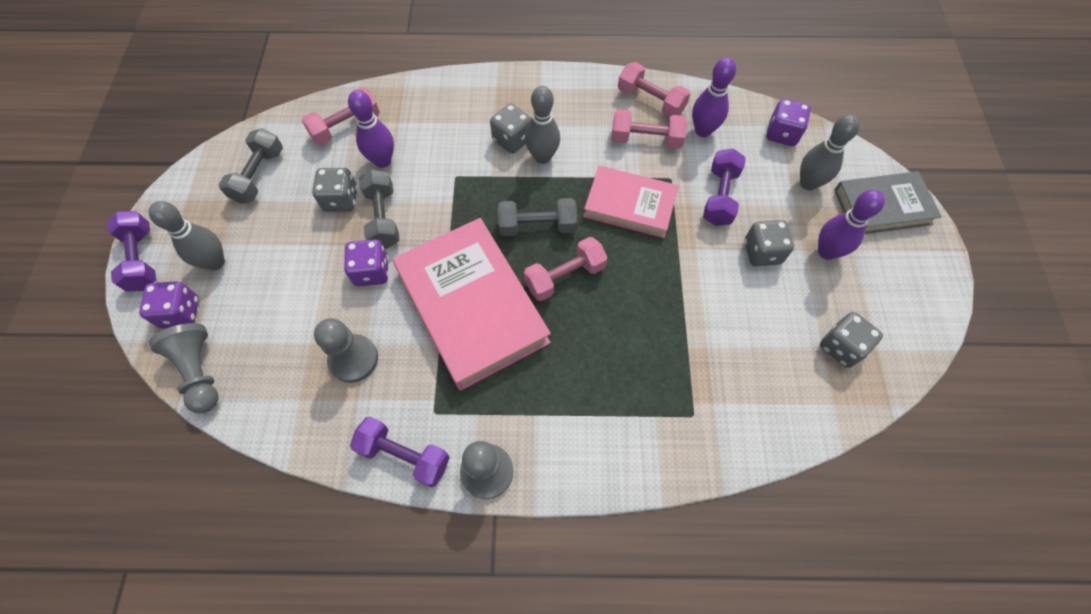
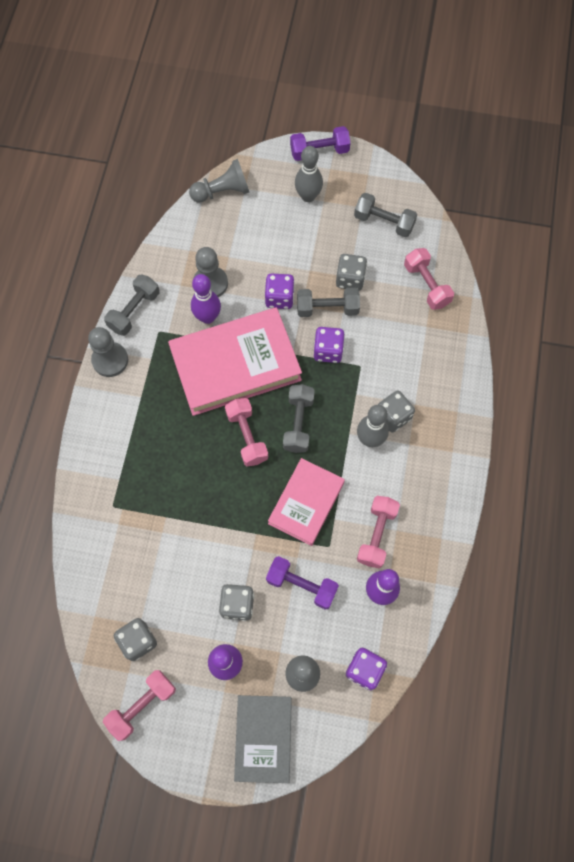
camera: 100 degrees right, 5 degrees up
purple dice [139,281,199,329] -> purple dice moved to [314,327,345,363]
purple bowling pin [348,90,394,168] -> purple bowling pin moved to [191,274,221,324]
purple dumbbell [350,417,450,487] -> grey dumbbell [104,274,159,336]
pink dumbbell [618,62,690,117] -> pink dumbbell moved to [103,670,176,741]

